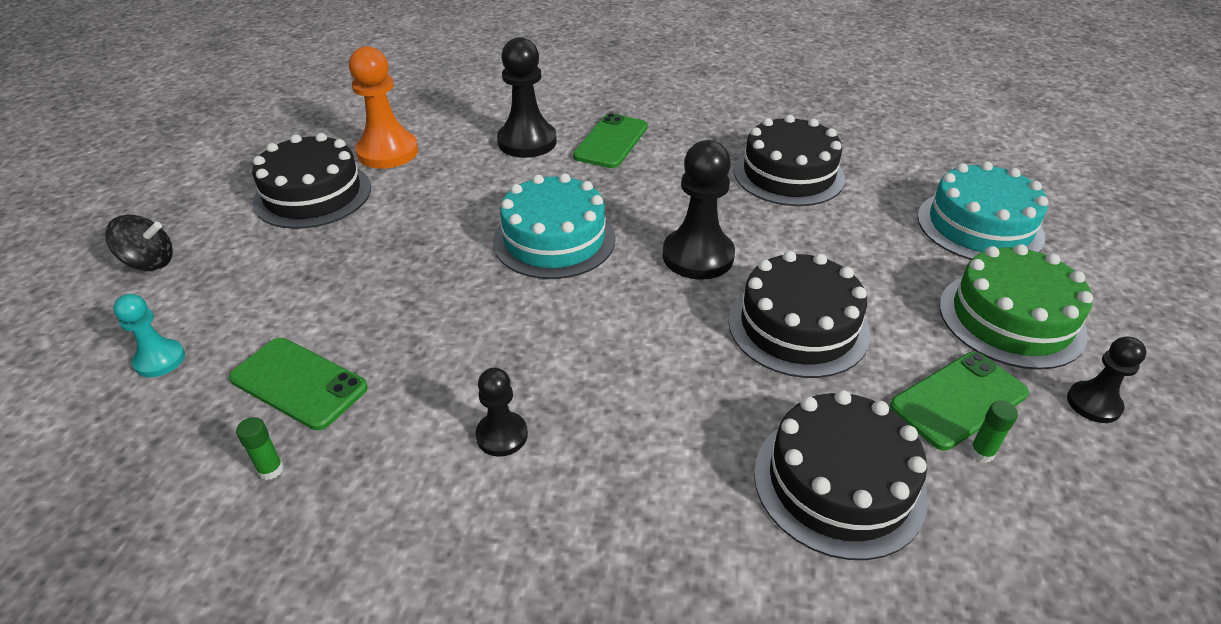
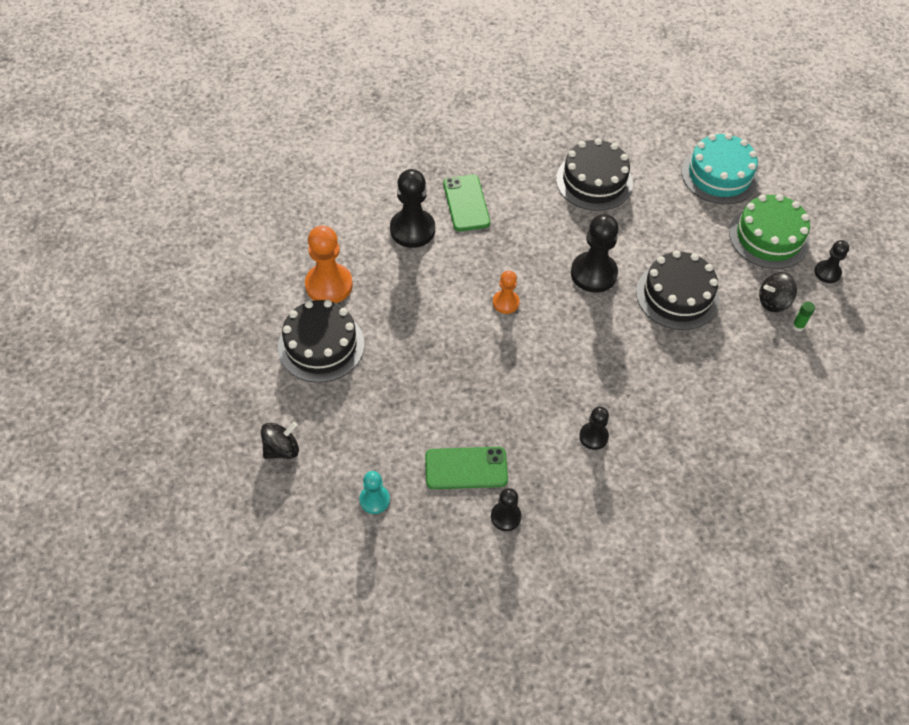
camera: 35 degrees left, 15 degrees up
green glue stick [236,417,284,480] -> black pawn [491,488,521,531]
turquoise cake [493,173,616,279] -> orange pawn [493,270,520,314]
black cake [754,390,928,560] -> none
green phone [890,352,1029,451] -> black spinning top [759,272,797,312]

